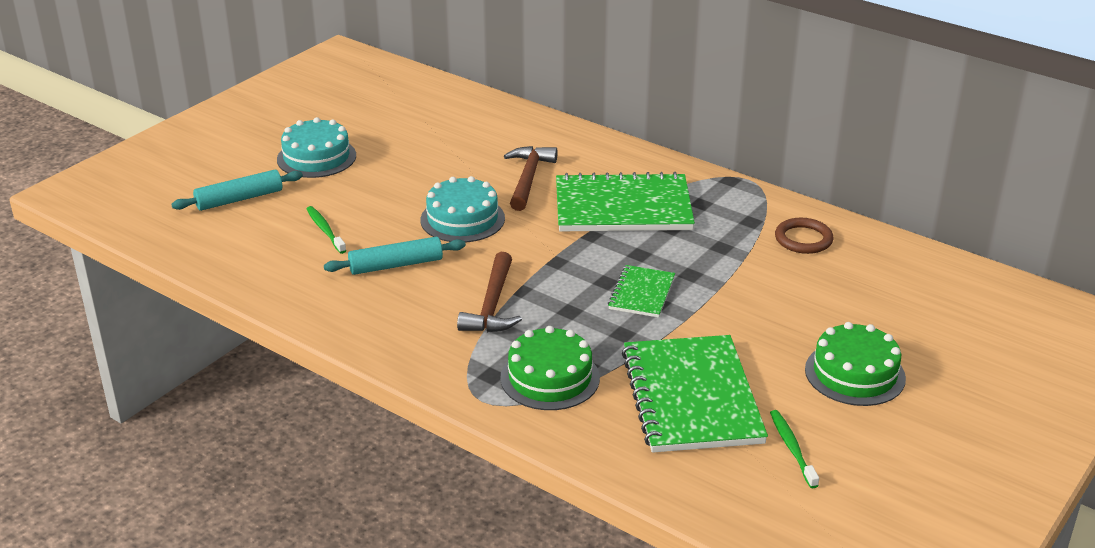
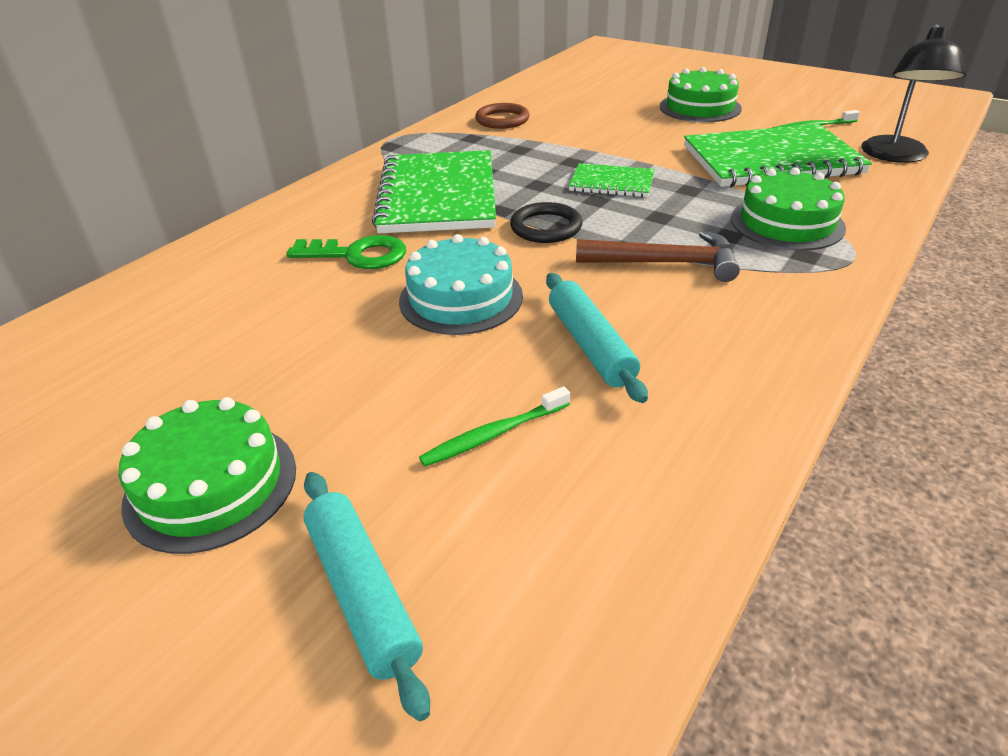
camera: 90 degrees left, 5 degrees up
turquoise cake [277,117,356,178] -> green cake [119,397,296,554]
brown hammer [504,146,558,211] -> green key [287,235,406,269]
none -> black ring [510,202,582,243]
none -> black lamp [861,24,966,163]

